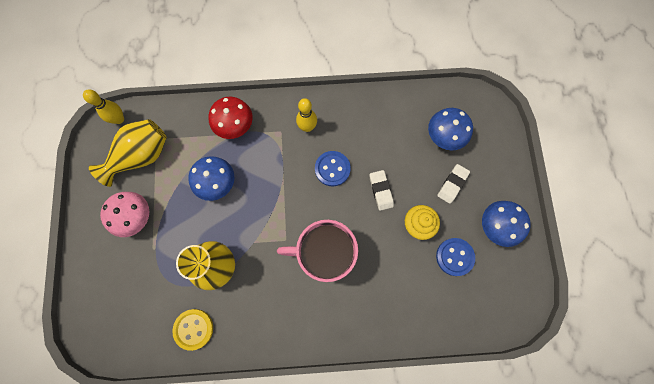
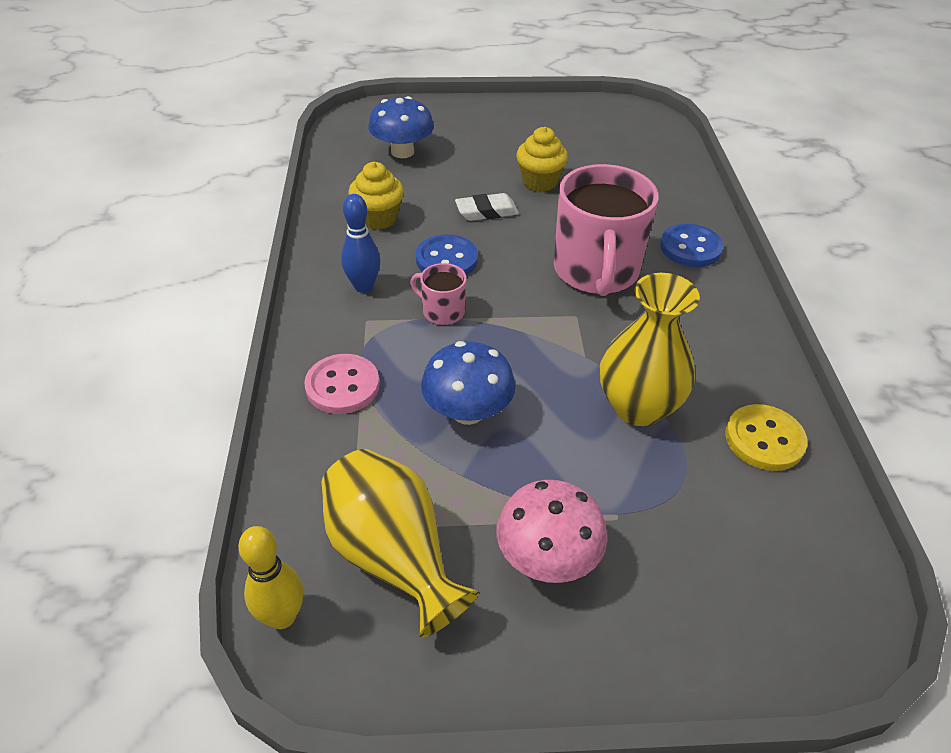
camera: 90 degrees left, 30 degrees down
red mushroom [209,96,253,139] -> pink button [304,354,380,414]
yellow bowling pin [296,98,317,132] -> blue bowling pin [341,194,380,293]
blue button [436,238,475,276] -> blue button moved to [660,224,723,267]
white eraser [437,164,470,204] -> none
blue mushroom [482,201,531,247] -> none
none -> yellow cupcake [348,162,404,230]
none -> pink mug [410,263,467,325]

